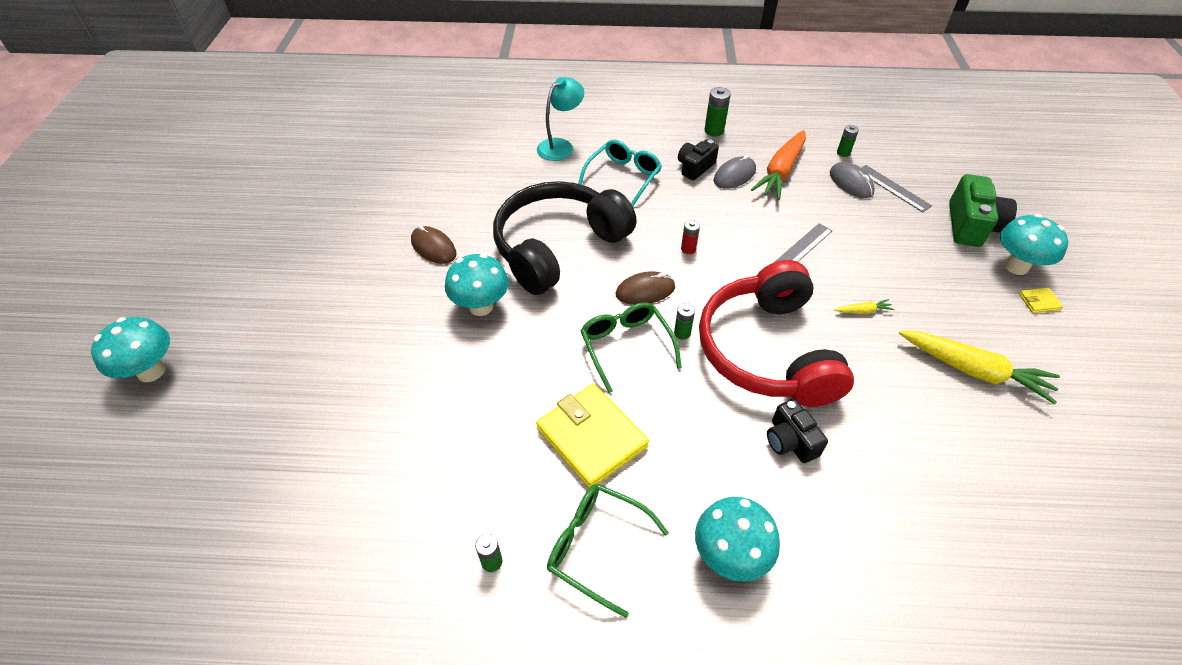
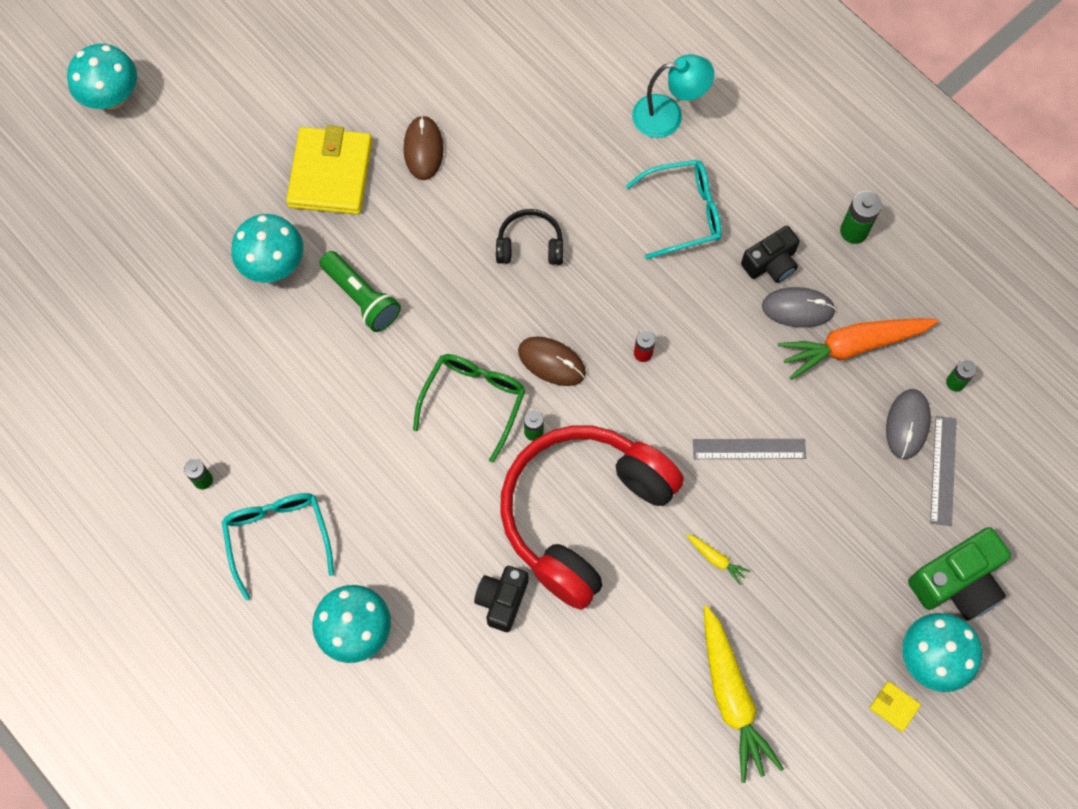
camera: 45 degrees right, 20 degrees up
turquoise mushroom [445,254,509,316] -> turquoise mushroom moved to [231,214,303,283]
black headphones [493,181,637,295] -> black headphones [496,209,564,265], size x0.42
yellow wallet [536,384,649,488] -> yellow wallet moved to [286,125,372,215]
green glasses [547,484,669,618] -> turquoise glasses [222,493,334,600]
black camera [678,139,719,180] -> black camera turned 150 degrees clockwise [741,226,800,283]
none -> green flashlight [320,251,401,332]

